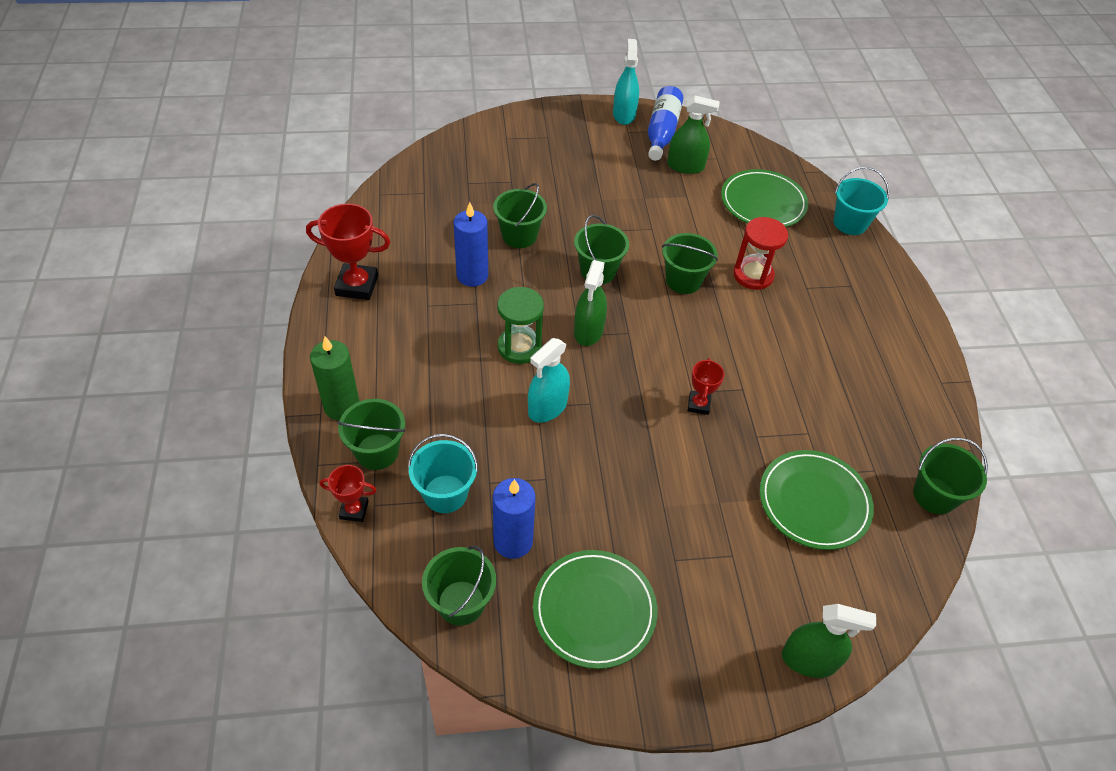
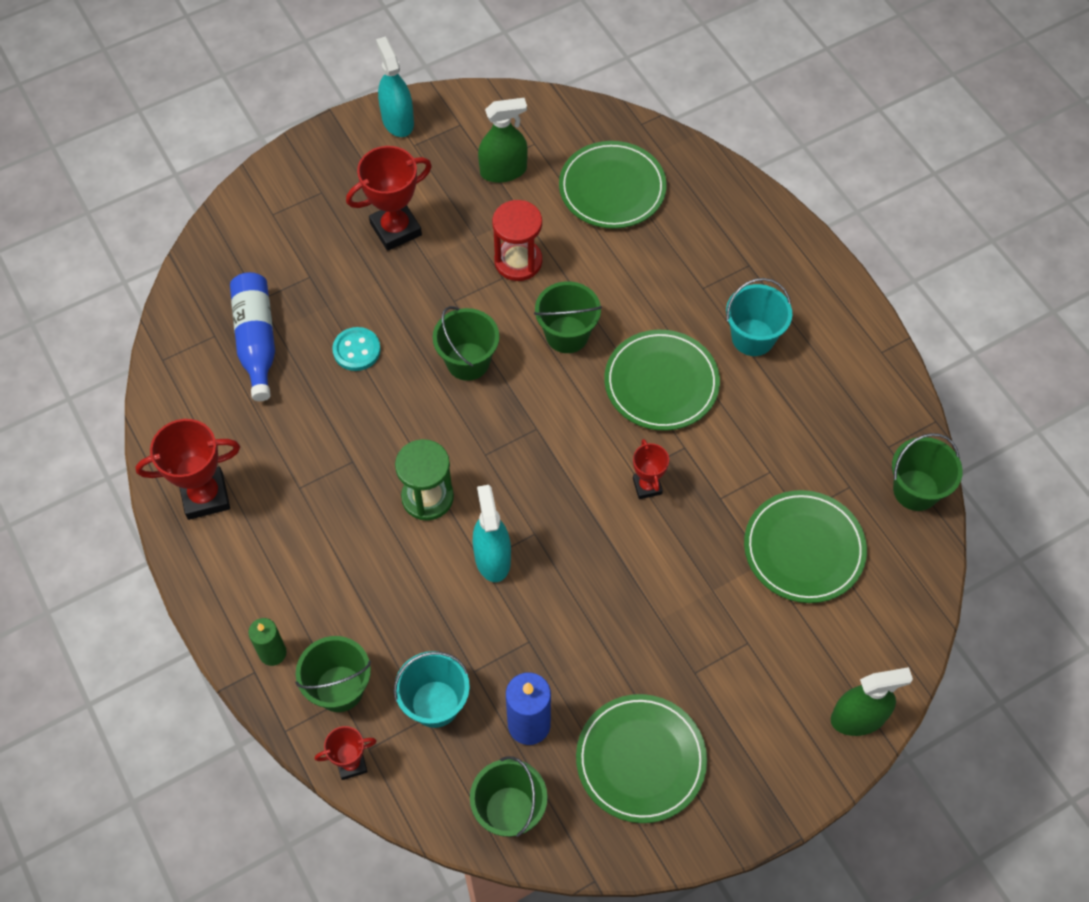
camera: 20 degrees left, 10 degrees up
green candle [310,336,360,420] -> green candle [248,618,287,666], size x0.65
blue candle [454,202,488,287] -> none
green bucket [493,183,547,248] -> turquoise button [332,327,381,371]
turquoise spray bottle [528,338,570,423] -> turquoise spray bottle turned 150 degrees clockwise [472,485,511,582]
green spray bottle [574,260,607,346] -> none
blue bottle [648,86,683,161] -> blue bottle moved to [230,272,275,401]
red hourglass [733,217,788,290] -> red hourglass moved to [492,200,542,281]
turquoise bucket [833,167,889,235] -> turquoise bucket moved to [726,278,792,356]
none -> red trophy [346,146,432,251]
none -> green plate [604,330,720,431]

